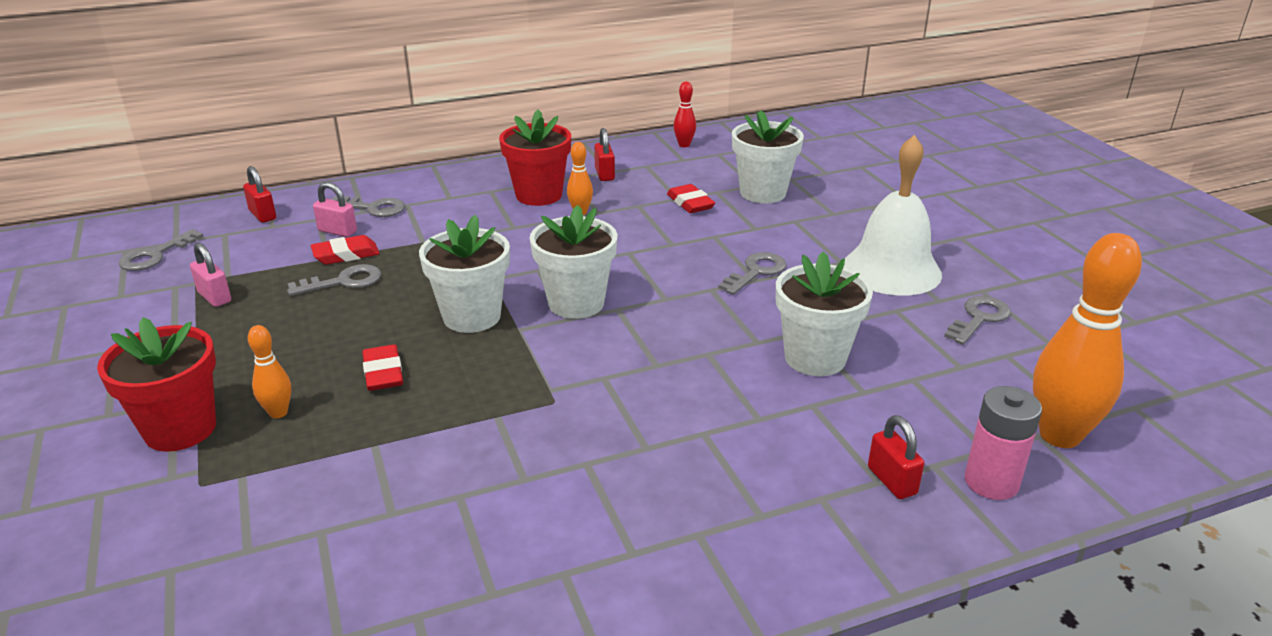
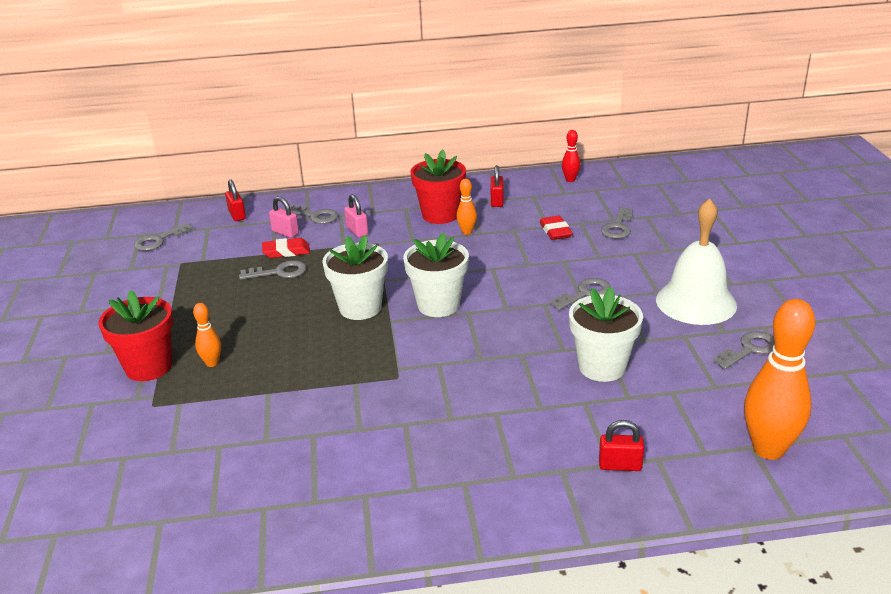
camera: 15 degrees right, 0 degrees up
pink padlock [190,243,231,307] -> pink padlock moved to [344,194,368,237]
red eraser [362,344,403,391] -> none
white flower pot [732,110,804,203] -> grey key [601,207,633,239]
red padlock [868,415,924,499] -> red padlock turned 75 degrees counterclockwise [599,420,644,471]
pink battery [965,386,1042,500] -> none

